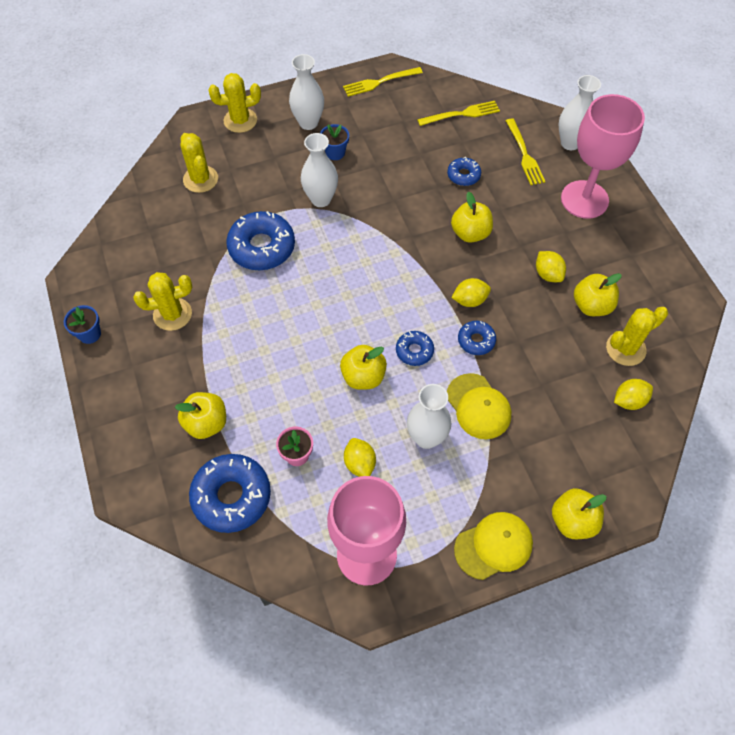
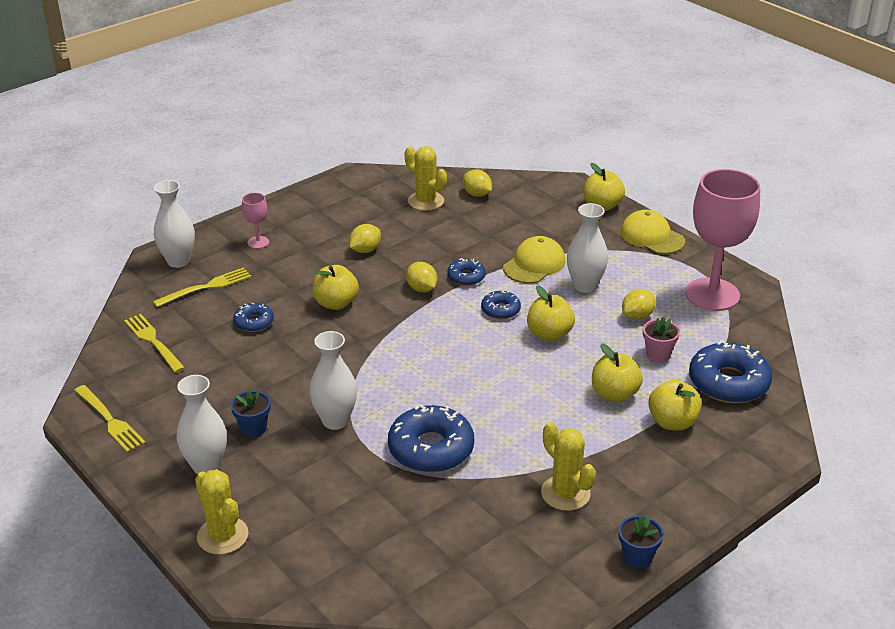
camera: 110 degrees left, 25 degrees down
yellow cactus [181,133,218,193] -> none
pink goblet [561,94,645,219] -> pink goblet [242,193,269,249], size x0.43
yellow apple [574,273,622,316] -> yellow apple moved to [592,343,643,402]

